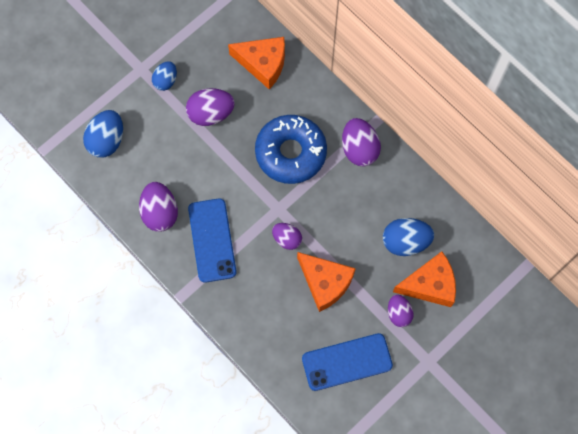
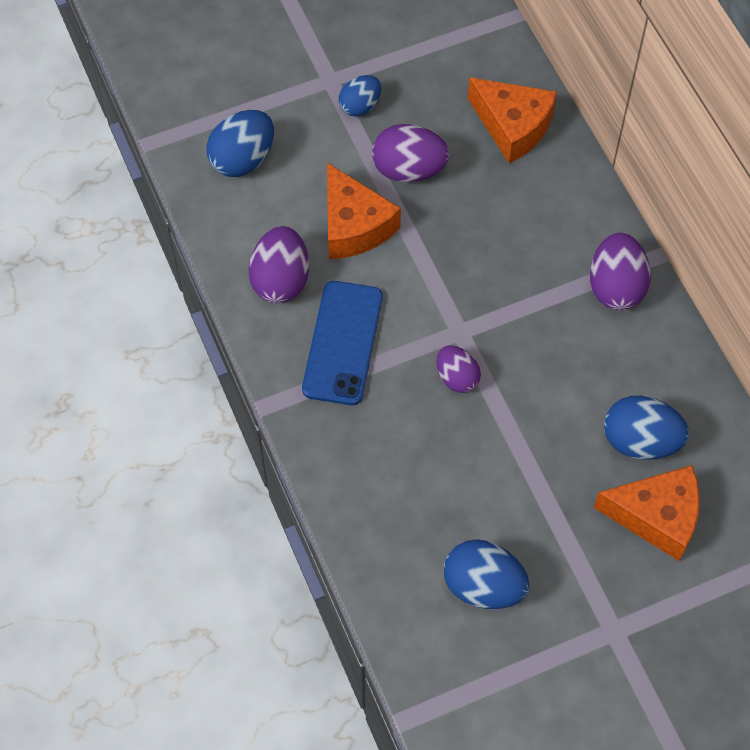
camera: 20 degrees right, 10 degrees down
blue donut [255,115,327,184] -> none
orange cheese [297,252,356,312] -> orange cheese moved to [327,163,401,259]
blue phone [302,333,393,391] -> blue egg [444,539,530,609]
purple egg [388,294,414,327] -> none

